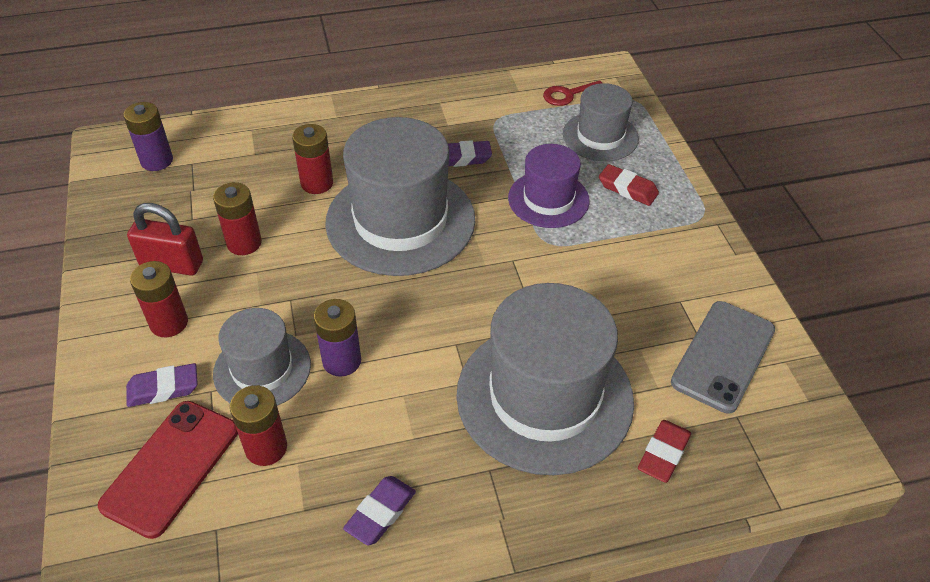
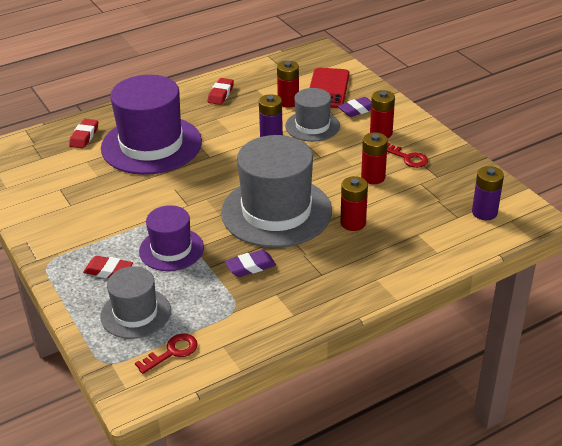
camera: 165 degrees right, 10 degrees down
red padlock [127,203,203,276] -> red key [387,143,428,168]
purple eraser [343,476,416,545] -> red eraser [207,78,234,105]
grey hat [456,283,634,475] -> purple hat [101,75,202,175]
grey phone [671,301,775,413] -> none

